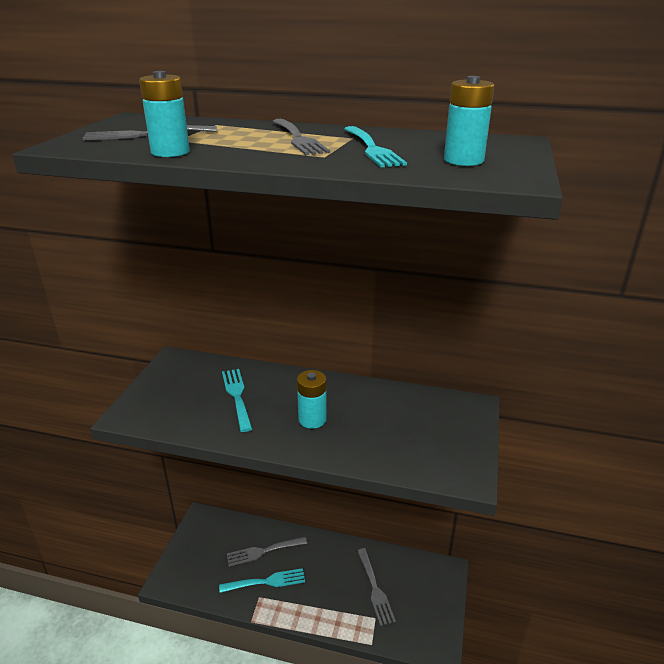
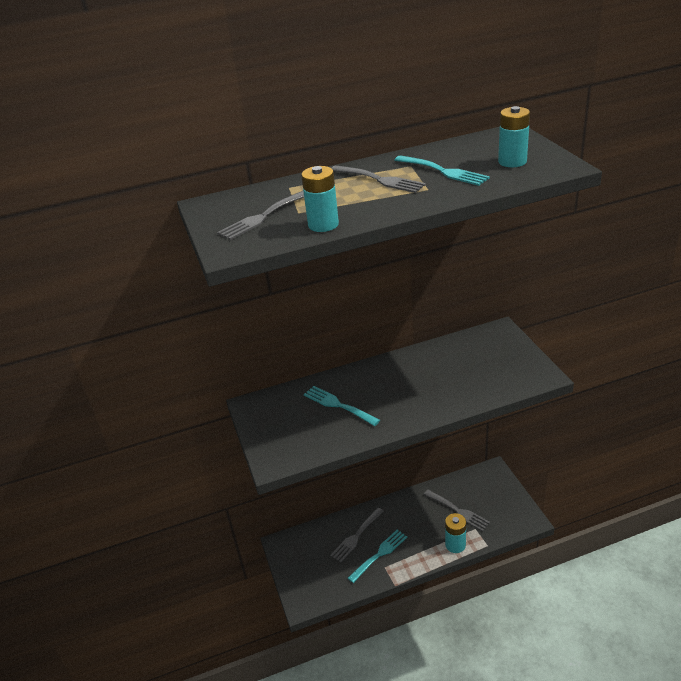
camera: 30 degrees left, 5 degrees up
turquoise battery [297,370,327,429] -> turquoise battery moved to [445,513,466,553]

